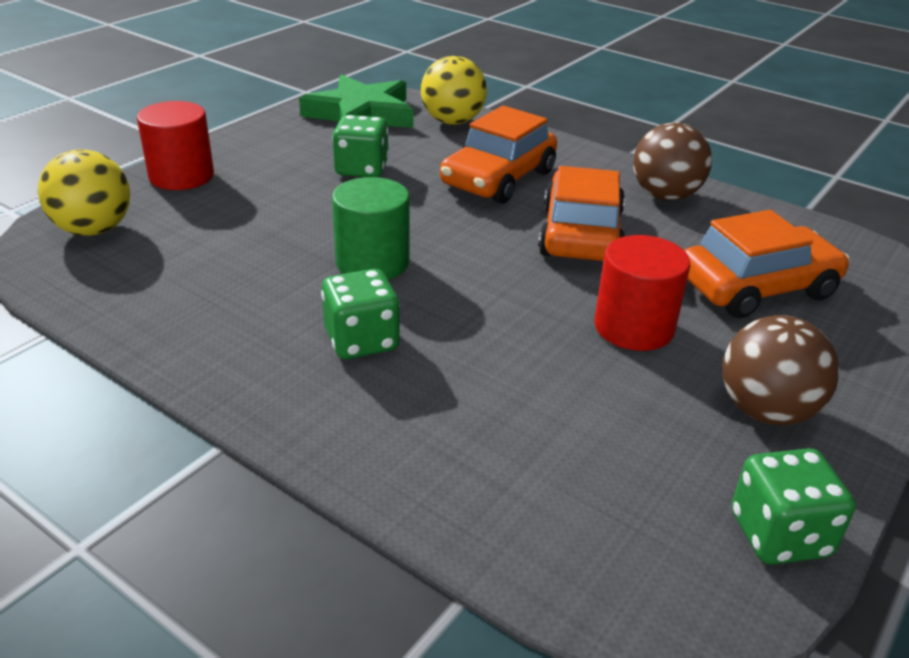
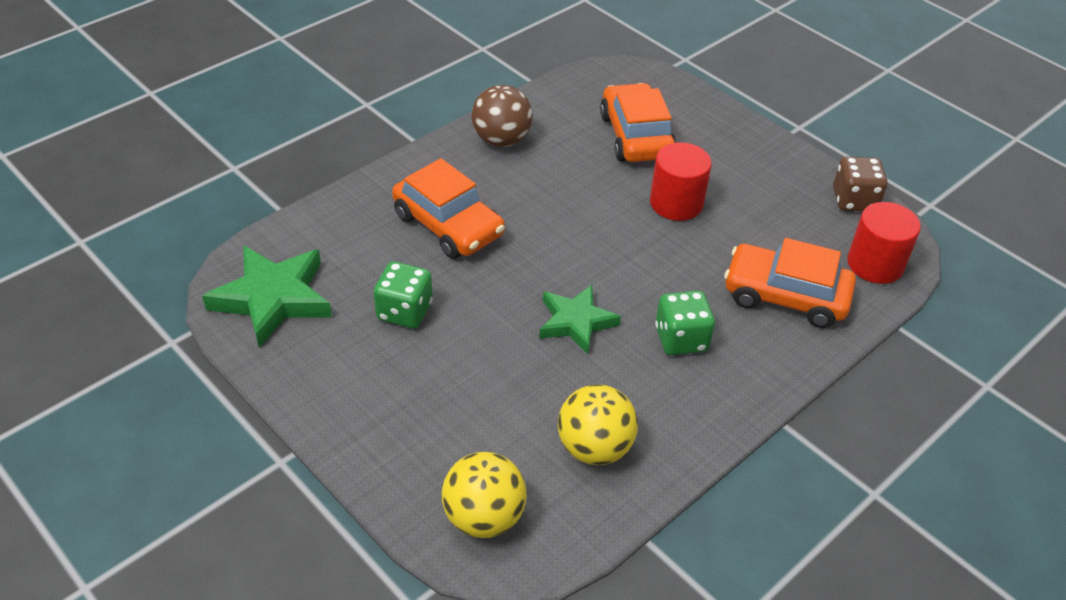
camera: 80 degrees left, 10 degrees up
red cylinder [137,101,214,190] -> red cylinder moved to [847,202,921,284]
green cylinder [332,177,410,280] -> green star [539,285,621,354]
yellow ball [421,56,487,125] -> yellow ball moved to [558,384,638,465]
orange car [538,166,625,261] -> orange car moved to [724,238,856,328]
brown ball [722,315,840,425] -> none
green dice [732,448,856,565] -> brown dice [833,157,887,211]

